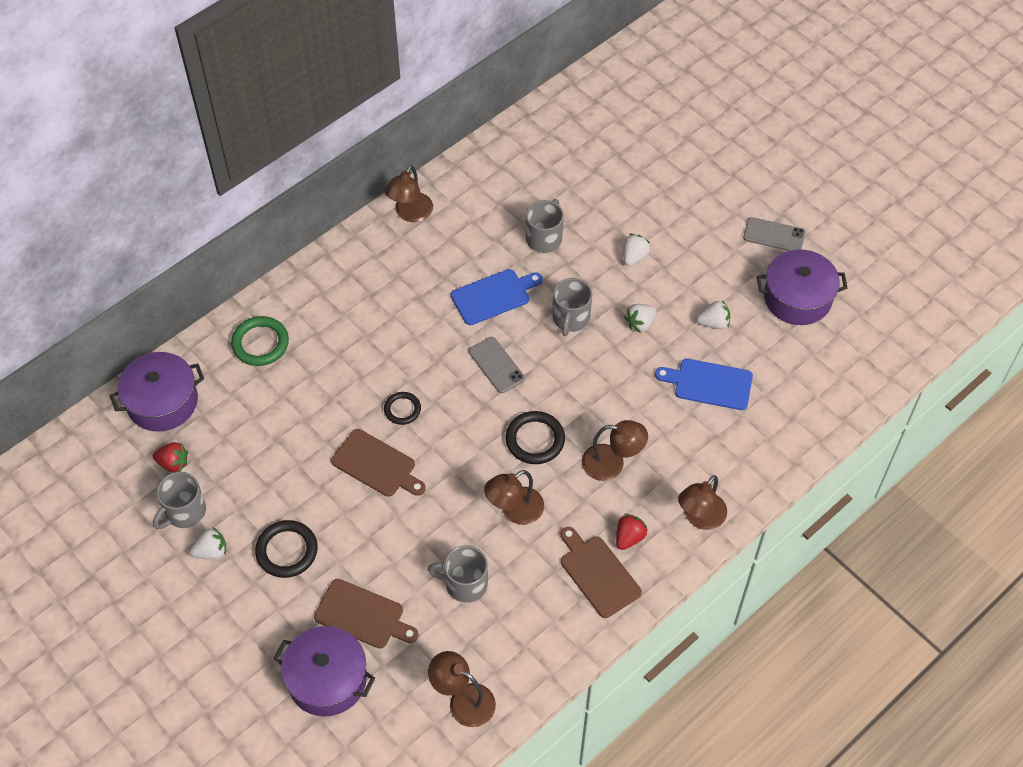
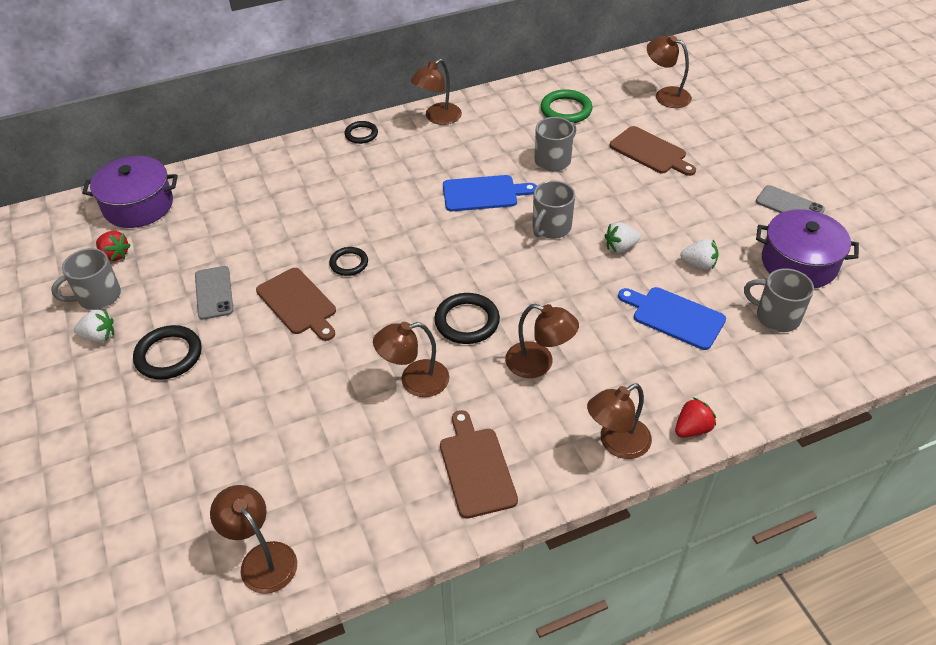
camera: 20 degrees right, 10 degrees down
green ring [231,316,289,366] -> green ring moved to [541,89,593,123]
purple pot [274,626,375,717] -> none
brown cutting board [314,579,419,649] -> brown cutting board moved to [609,126,696,176]
grey mug [428,545,488,603] -> grey mug moved to [744,268,814,332]
grey phone [469,337,525,393] -> grey phone moved to [195,266,233,320]
red strawberry [616,514,648,550] -> red strawberry moved to [675,397,716,438]
white strawberry [623,234,651,266] -> none
none -> black ring [345,121,378,144]
none -> brown lamp [647,35,692,108]

